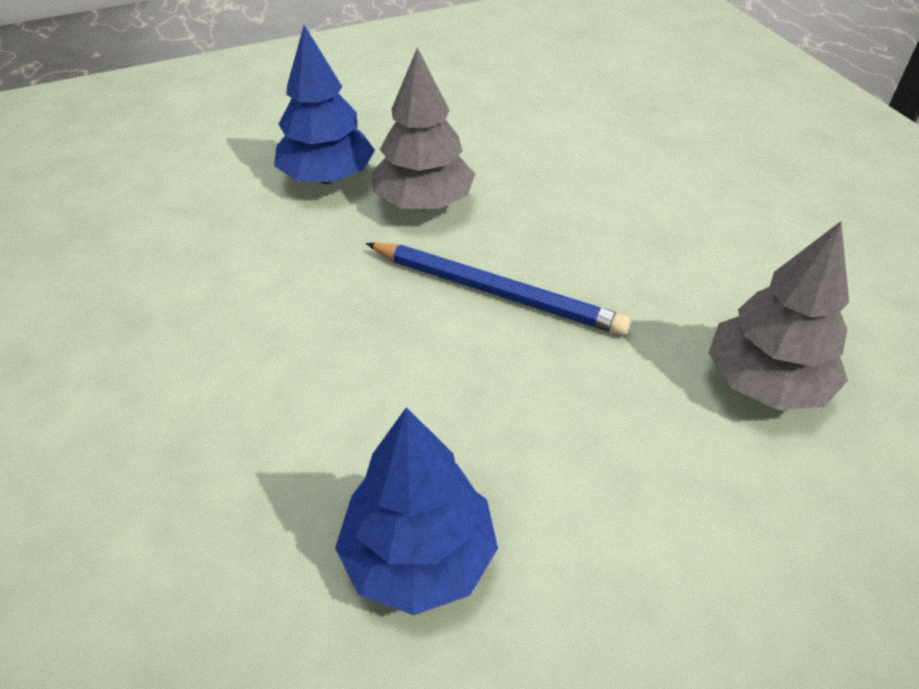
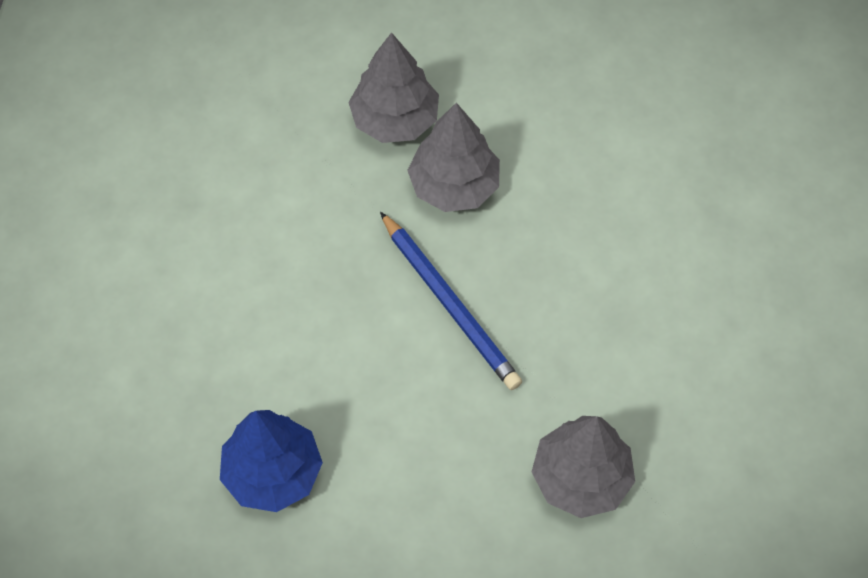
camera: 30 degrees right, 15 degrees up
blue tree [274,25,375,184] -> grey tree [348,32,439,143]

